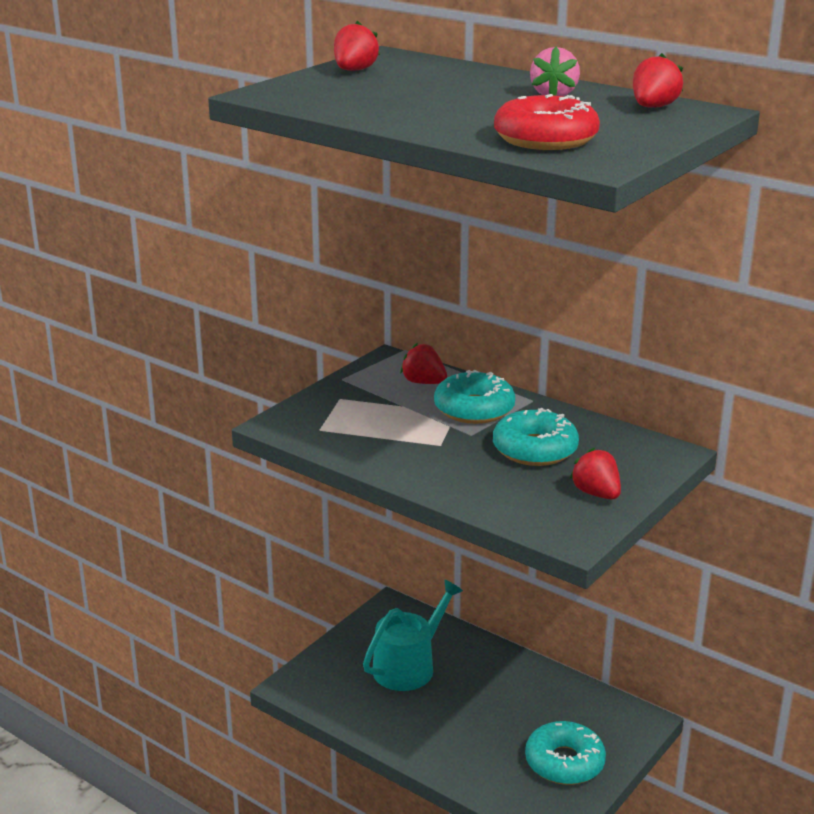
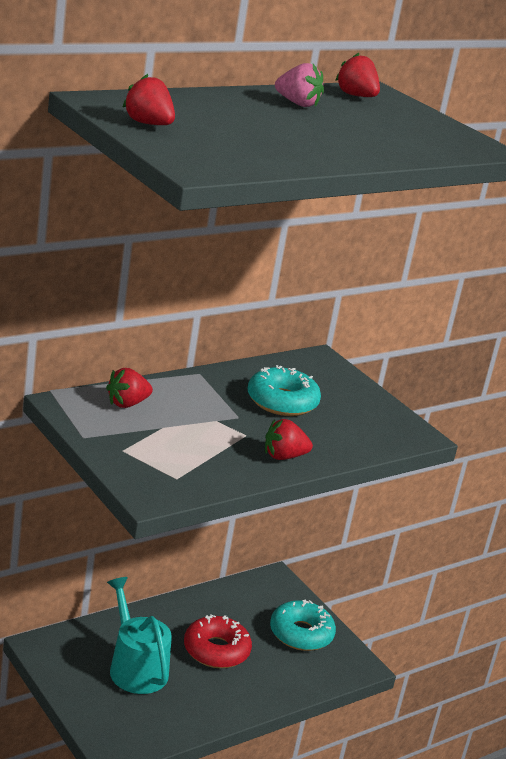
camera: 75 degrees left, 0 degrees up
turquoise donut [434,370,515,424] -> none
red donut [494,94,600,150] -> red donut moved to [184,615,252,668]
red strawberry [570,448,621,499] -> red strawberry moved to [265,419,313,460]

